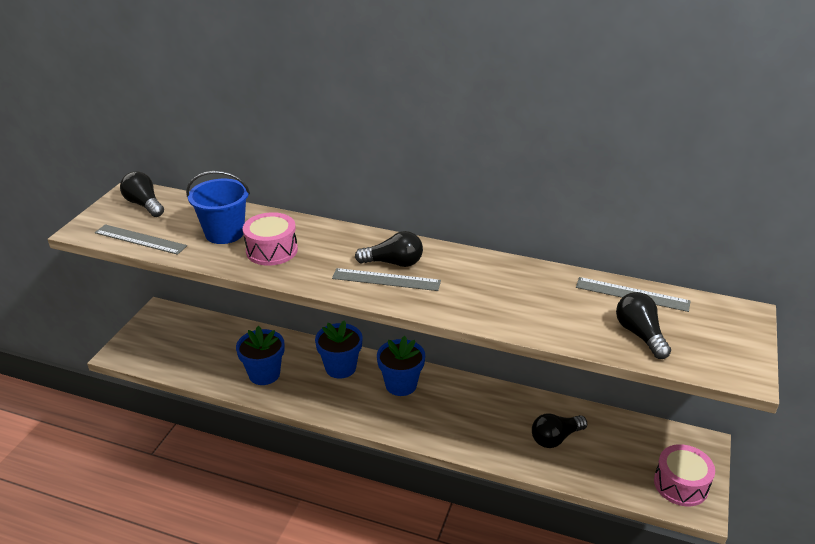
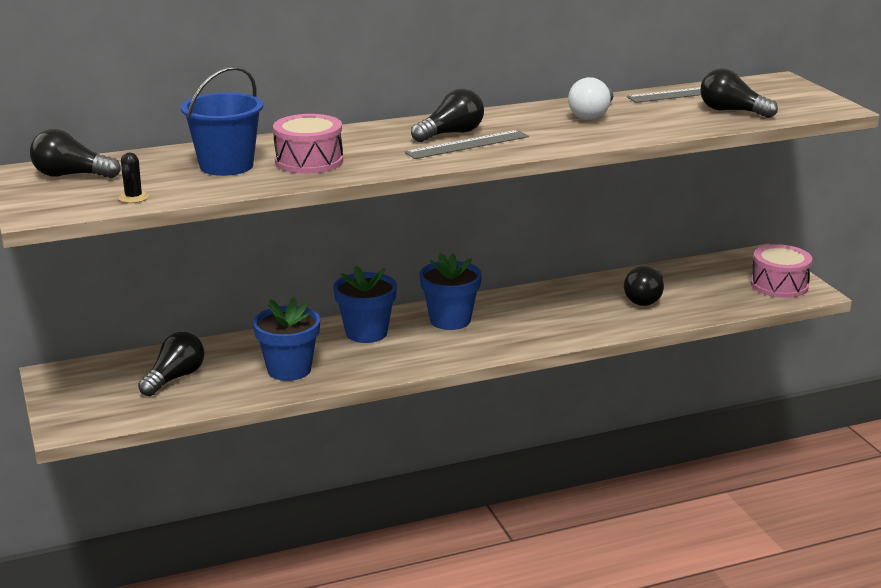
camera: 40 degrees left, 10 degrees down
grey ruler [95,224,187,255] -> black cactus [118,152,149,203]
none -> black light bulb [138,332,204,396]
none -> white light bulb [568,77,613,120]

